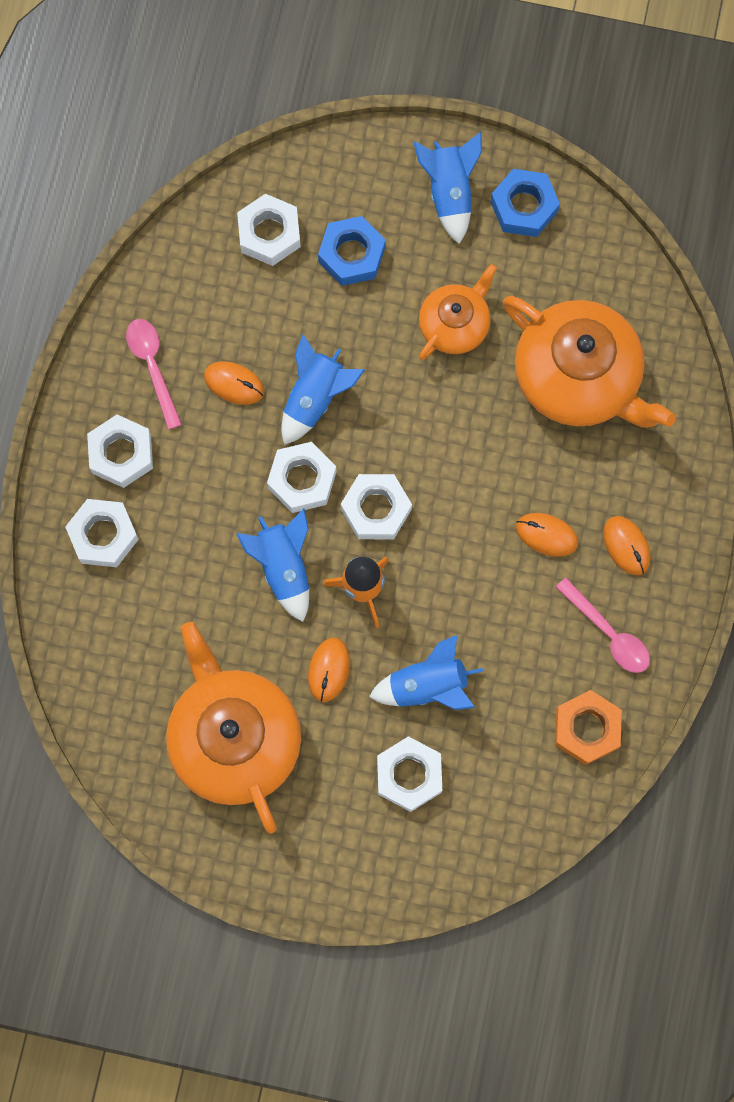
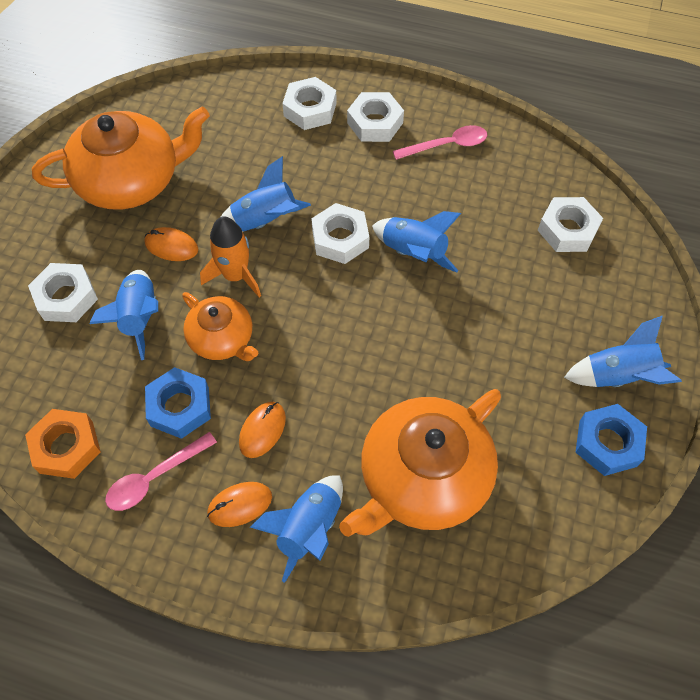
camera: 95 degrees right, 15 degrees down
orange mouse [204,361,264,405] -> none
blue nut [318,216,386,286] -> blue nut moved to [145,367,211,439]
white nut [341,474,412,540] -> none
orange teapot [419,264,497,360] -> orange teapot moved to [182,292,258,361]
none -> blue rocket [250,475,343,583]

